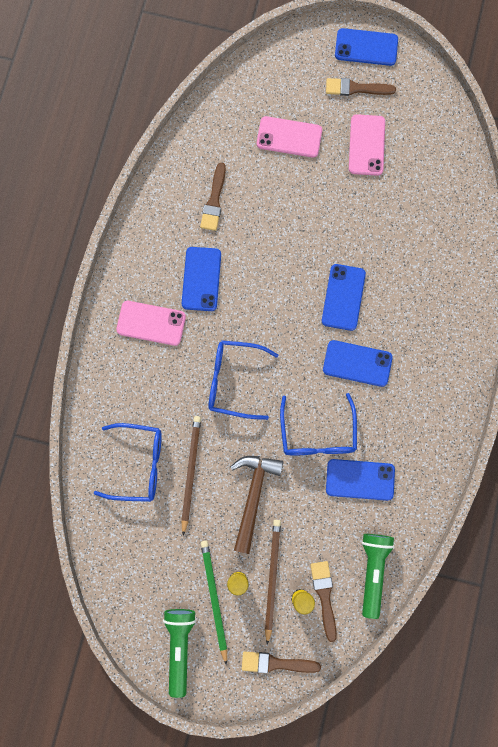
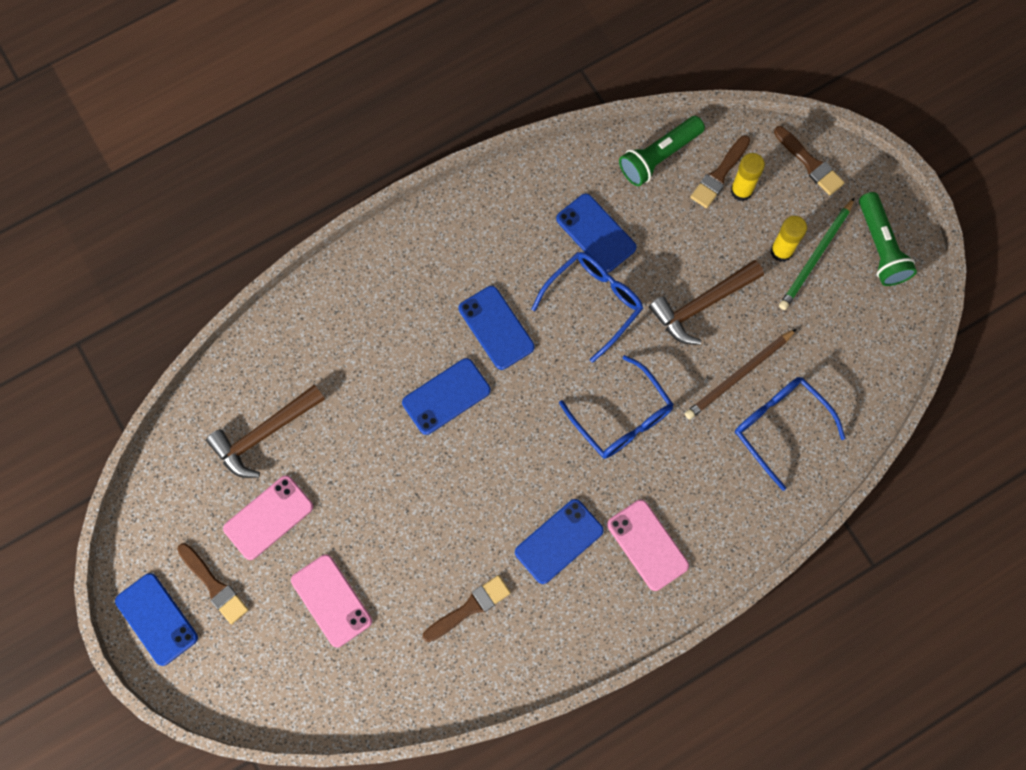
camera: 135 degrees left, 5 degrees down
green flashlight [163,609,196,698] -> green flashlight turned 60 degrees counterclockwise [859,192,917,286]
brown pencil [265,520,281,645] -> none
none -> brown hammer [206,384,325,478]

